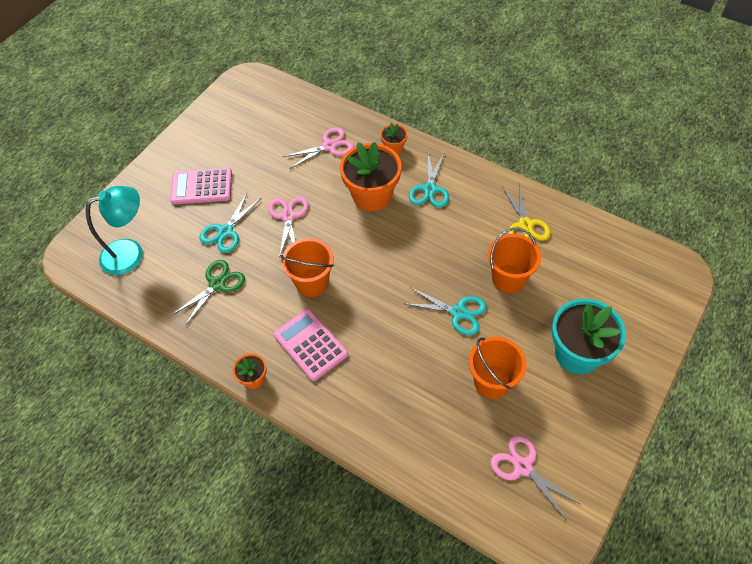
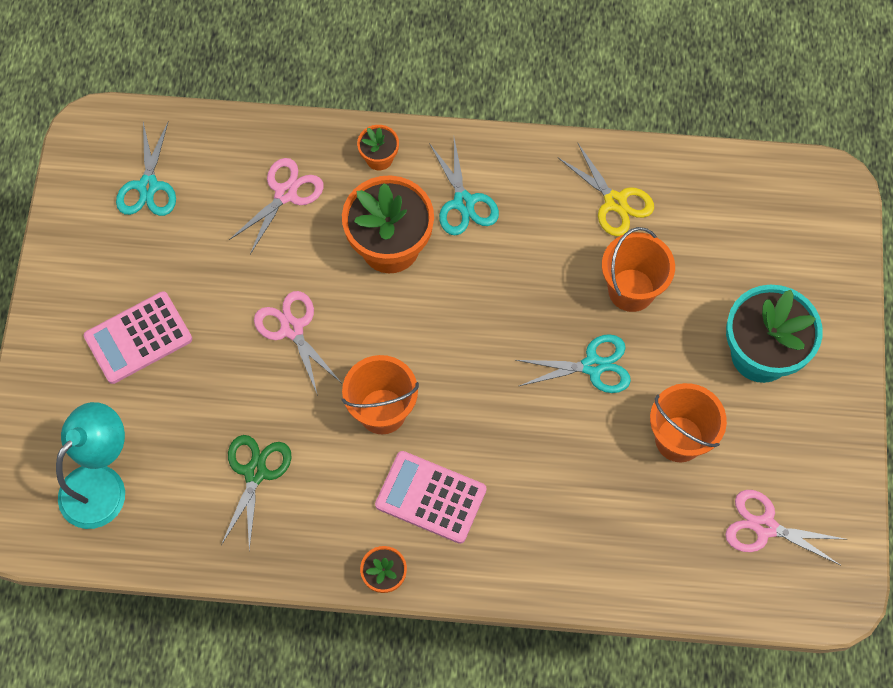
camera: 30 degrees left, 10 degrees up
turquoise scissors [199,193,261,253] -> turquoise scissors moved to [116,122,176,216]

